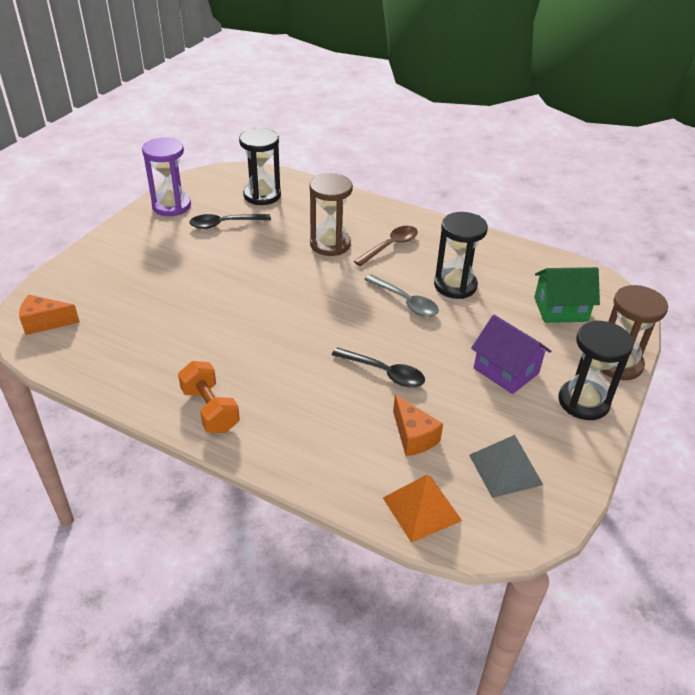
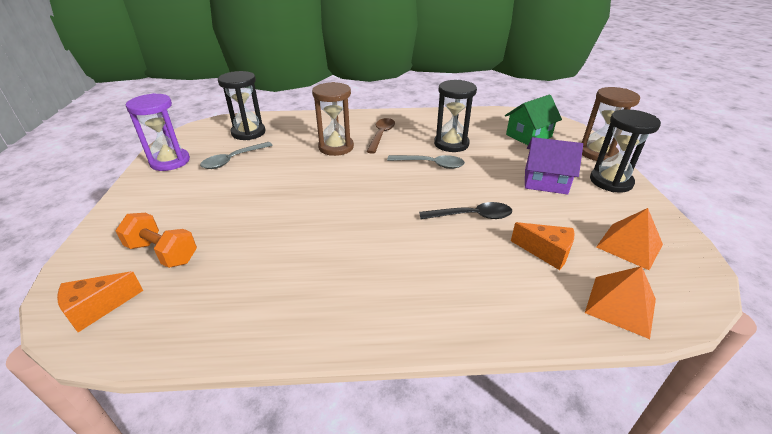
camera: 30 degrees left, 5 degrees down
orange dumbbell [178,361,240,433] -> orange dumbbell moved to [115,213,197,268]
black spoon [189,214,271,229] -> grey spoon [200,142,273,169]
grey pyramid [469,435,543,498] -> orange pyramid [596,208,663,270]

